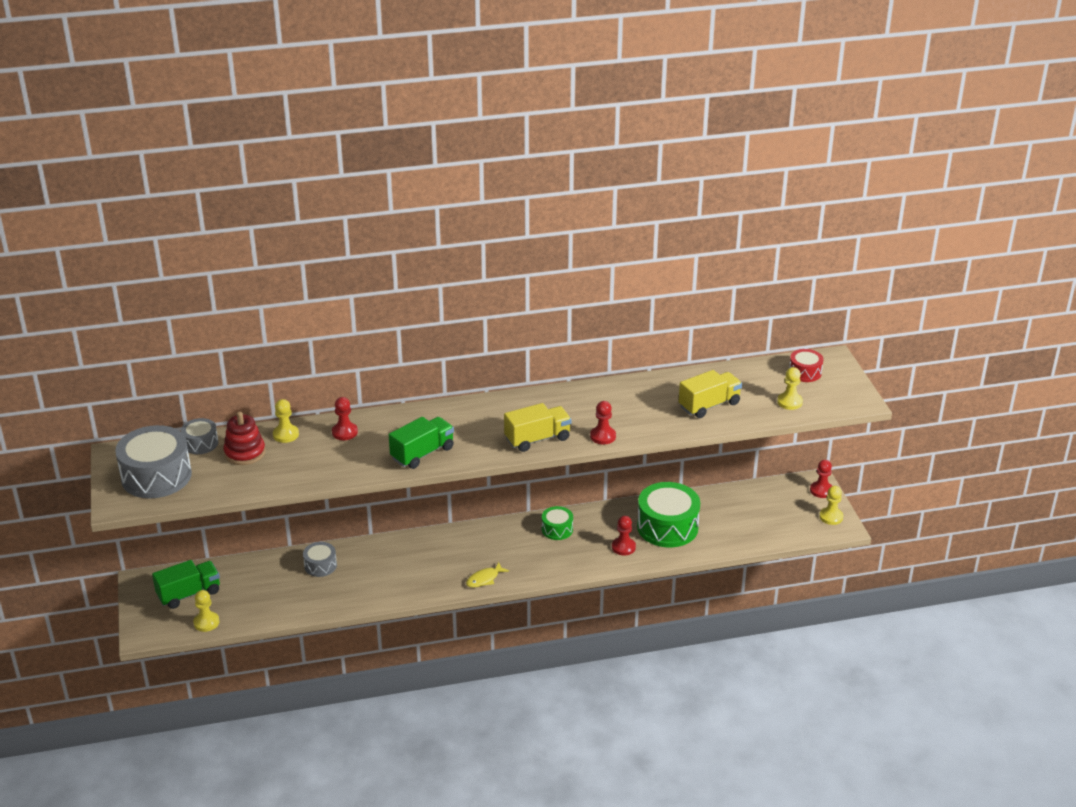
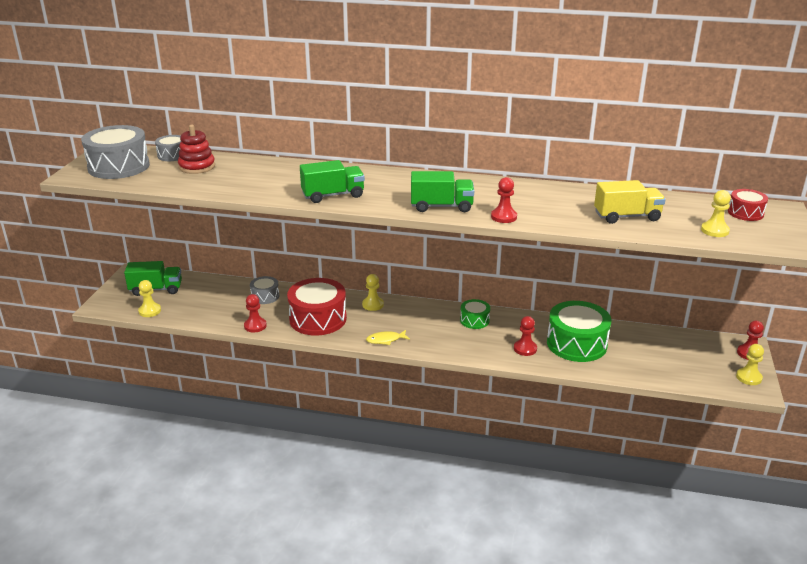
camera: 25 degrees right, 5 degrees down
yellow pawn [273,399,299,443] -> yellow pawn moved to [362,274,384,311]
red pawn [332,397,358,440] -> red pawn moved to [244,294,267,332]
yellow truck [504,403,571,452] -> green truck [411,171,474,212]
none -> red drum [287,278,347,335]

